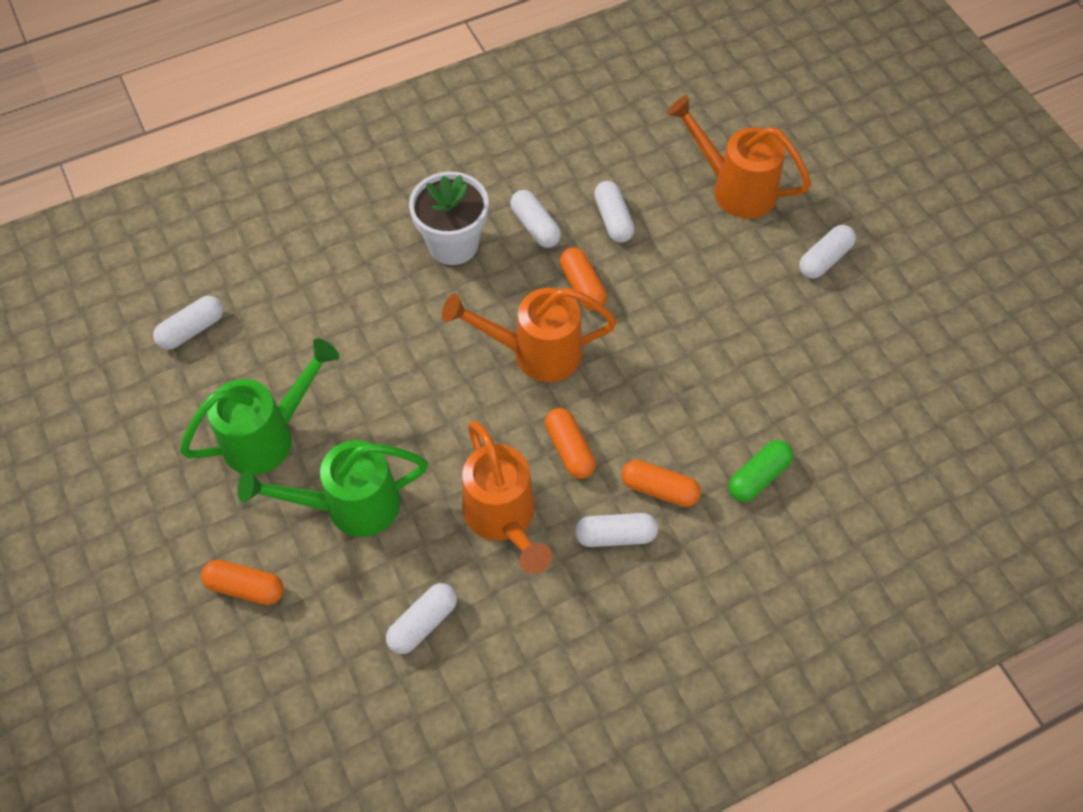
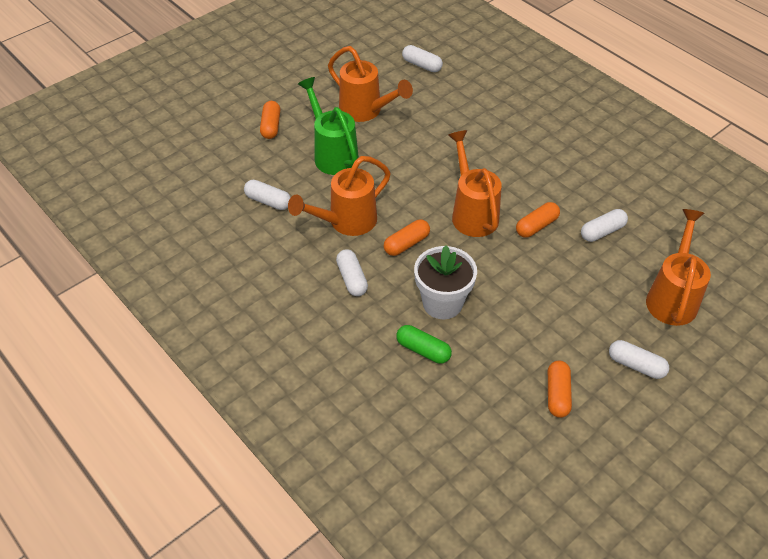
camera: 75 degrees right, 10 degrees down
green watering can [180,338,339,475] -> orange watering can [328,46,413,122]
white flower pot [409,171,489,265] -> white flower pot moved to [414,245,477,319]
white capsule [510,190,561,248] -> none
orange capsule [621,460,701,507] -> orange capsule moved to [548,361,572,418]

